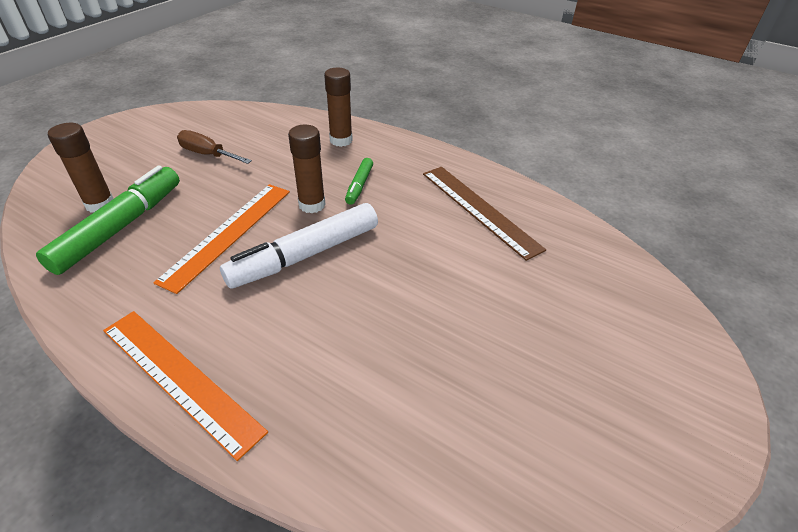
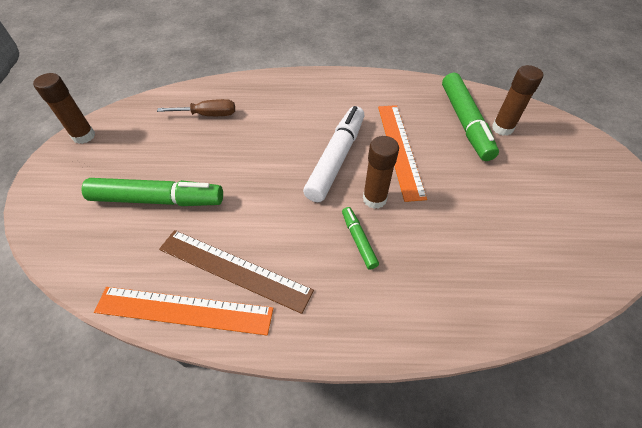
camera: 150 degrees right, 10 degrees up
orange ruler [103,311,268,461] -> orange ruler moved to [94,287,273,335]
brown screwdriver [177,130,252,164] -> brown screwdriver moved to [157,99,235,116]
brown glue stick [324,68,353,147] -> brown glue stick moved to [33,73,95,144]
none -> green marker [81,178,223,206]

